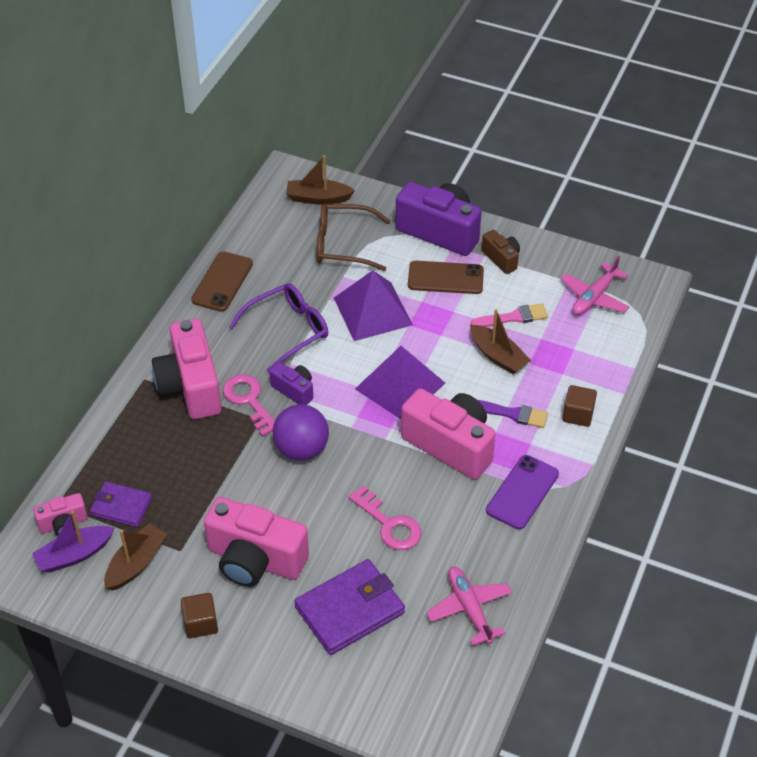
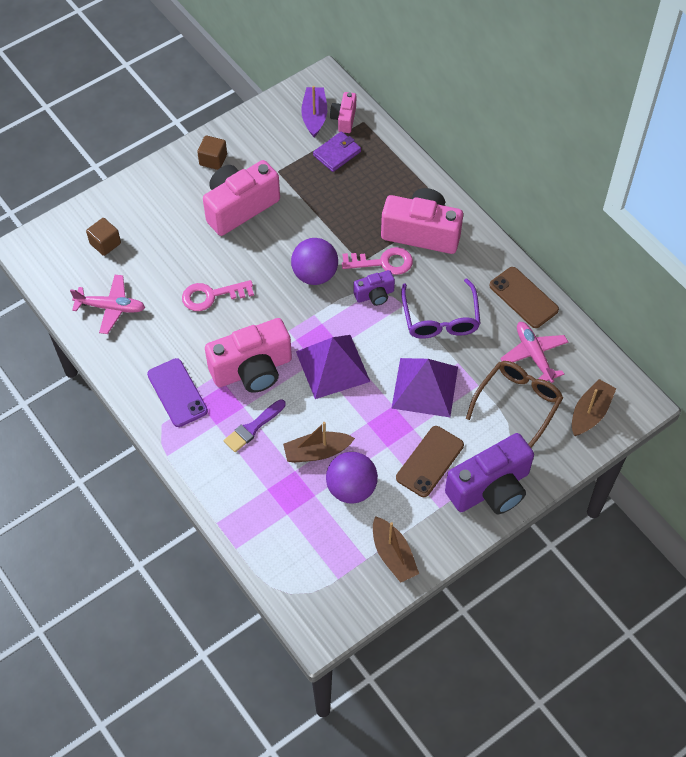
camera: 120 degrees right, 10 degrees up
brown boat [104,523,167,591] -> brown boat moved to [373,516,419,583]
purple wallet [294,559,405,655] -> none
pink brush [471,303,548,327] -> purple ball [326,452,378,504]
brown camera [482,230,520,274] -> none
pink plane [560,256,629,315] -> pink plane moved to [500,322,568,383]
brown cube [562,385,597,427] -> brown cube moved to [86,218,121,256]

